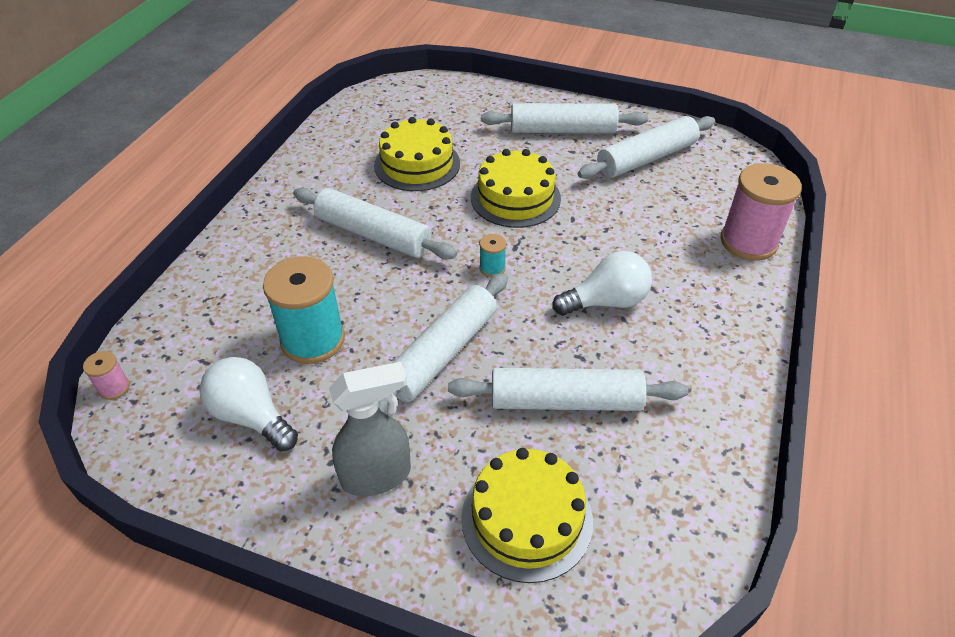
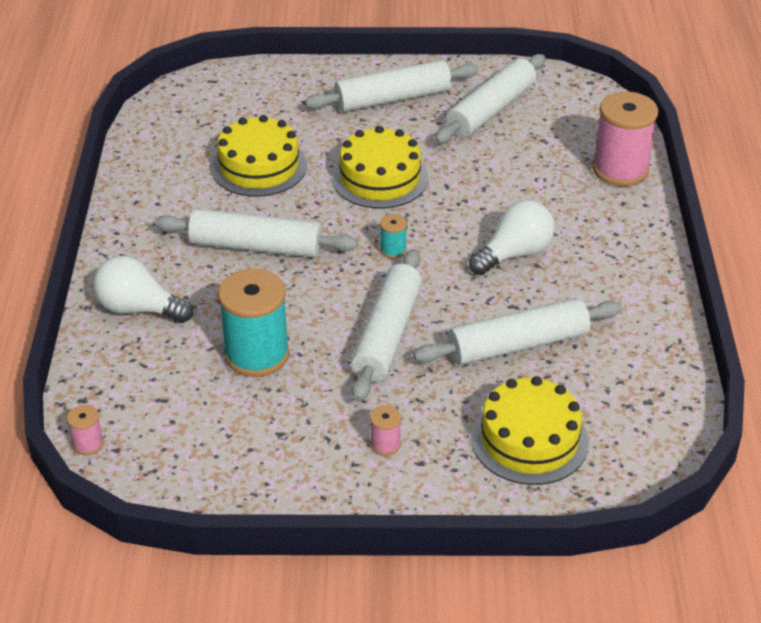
camera: 20 degrees left, 5 degrees down
white light bulb [199,357,298,451] -> white light bulb moved to [93,256,193,323]
grey spray bottle [329,362,411,496] -> pink spool [370,405,401,456]

